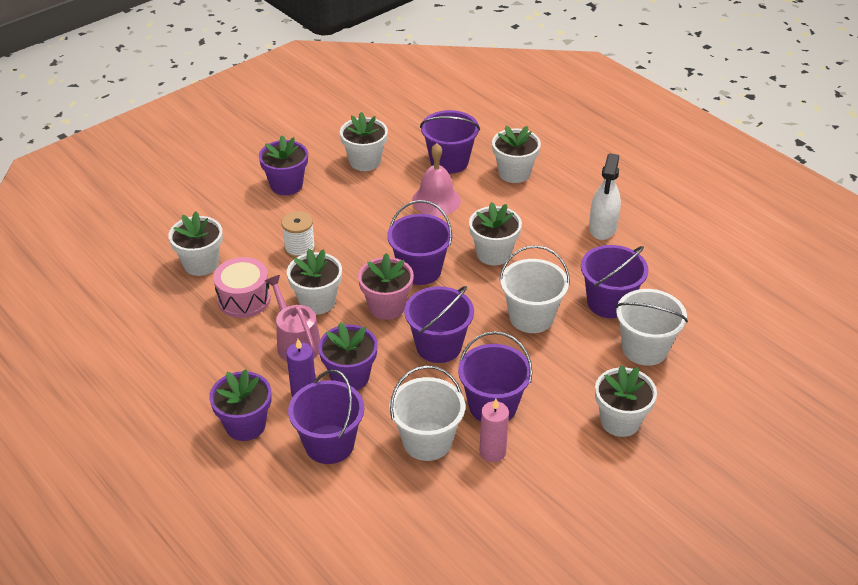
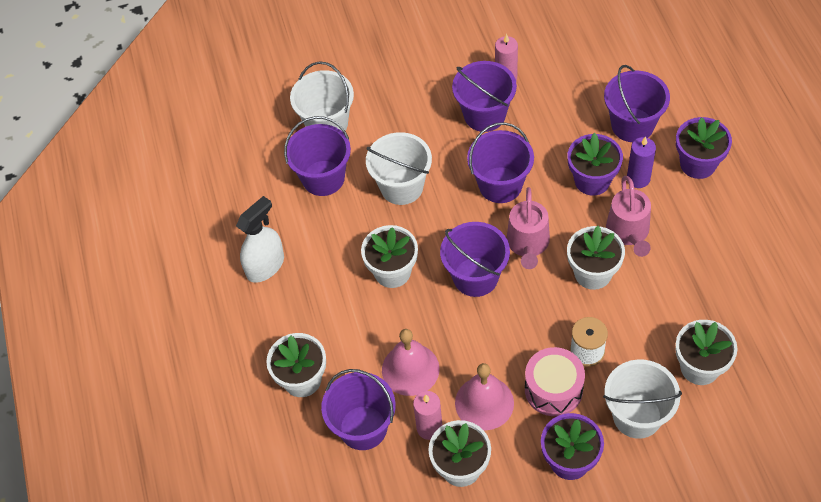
camera: 150 degrees left, 15 degrees up
pink drum [213,257,271,318] -> pink drum moved to [525,347,585,416]
pink flower pot [358,253,414,320] -> pink watering can [507,187,550,269]
white bucket [389,365,465,461] -> white bucket moved to [603,359,682,439]
white flower pot [595,365,657,437] -> none
none -> pink candle [413,391,442,440]
none -> pink bell [455,363,514,430]

